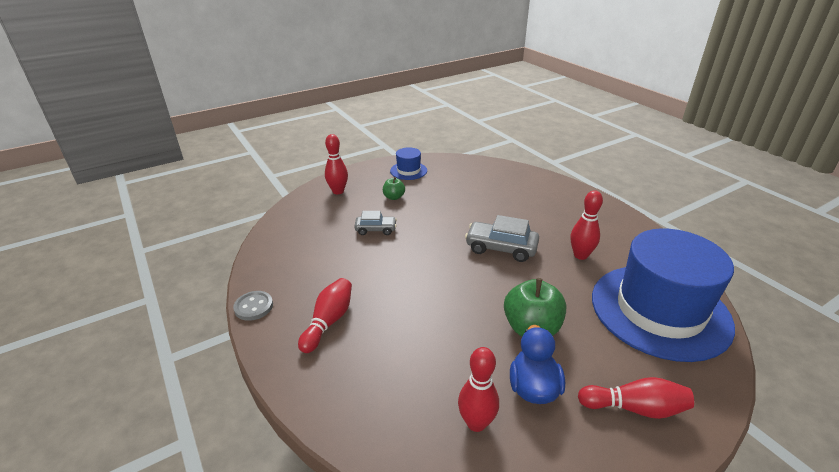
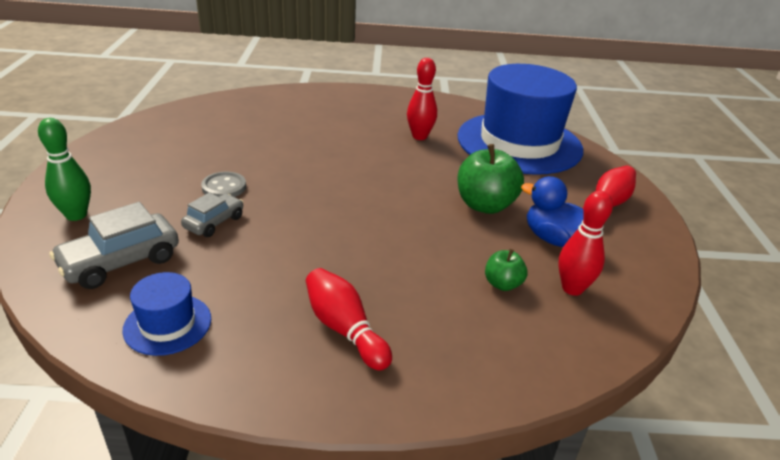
camera: 60 degrees left, 0 degrees up
grey button [233,291,273,321] -> grey button moved to [201,172,246,197]
red bowling pin [325,134,348,194] -> green bowling pin [38,118,91,221]
green apple [383,177,405,200] -> green apple moved to [485,249,528,291]
blue hat [390,147,427,180] -> blue hat moved to [122,272,211,356]
grey car [465,215,539,262] -> grey car moved to [49,202,179,289]

